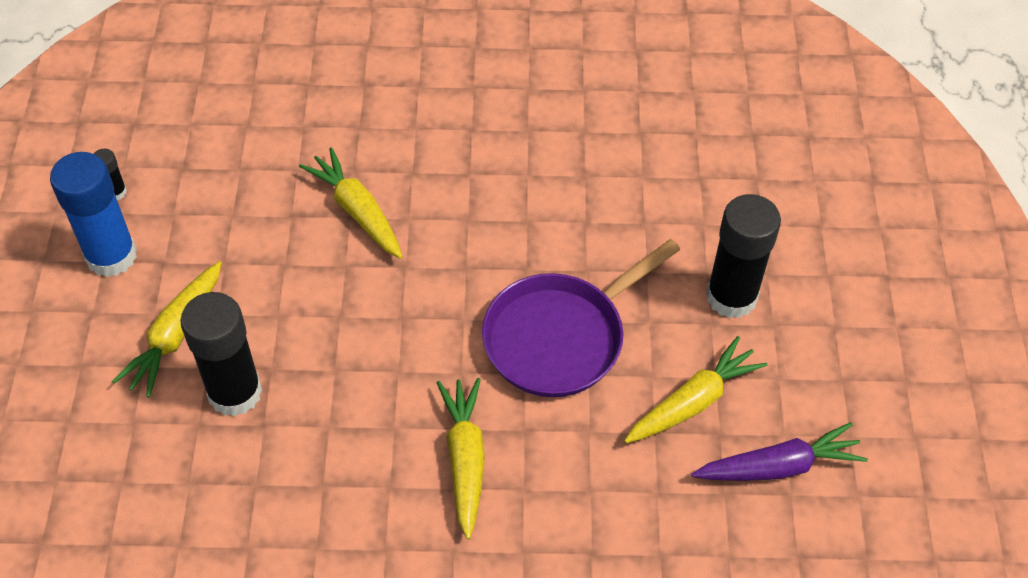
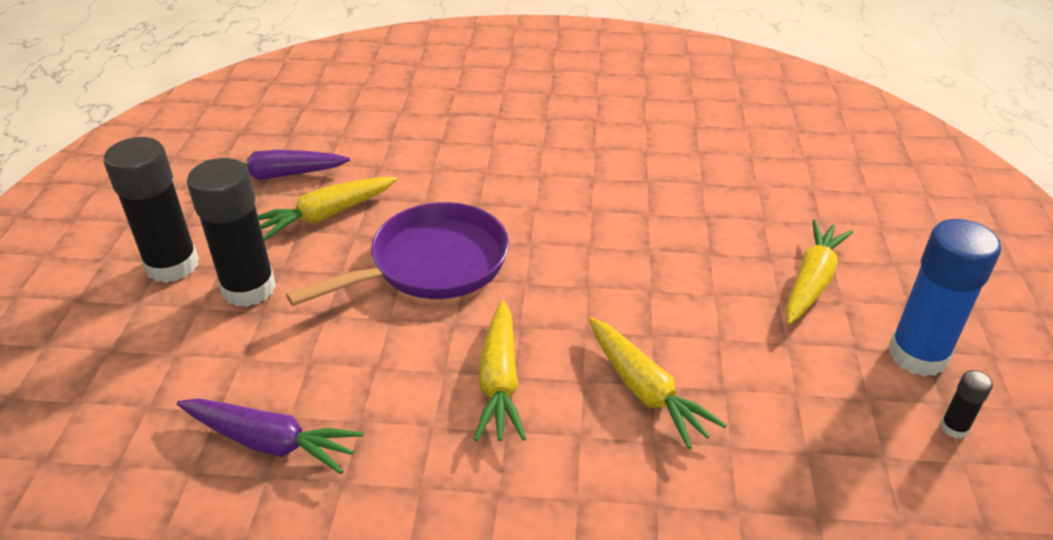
camera: 175 degrees left, 15 degrees down
black glue stick [180,292,262,417] -> black glue stick moved to [103,137,199,283]
yellow carrot [437,378,485,539] -> yellow carrot moved to [474,300,526,441]
none -> purple carrot [177,398,364,474]

